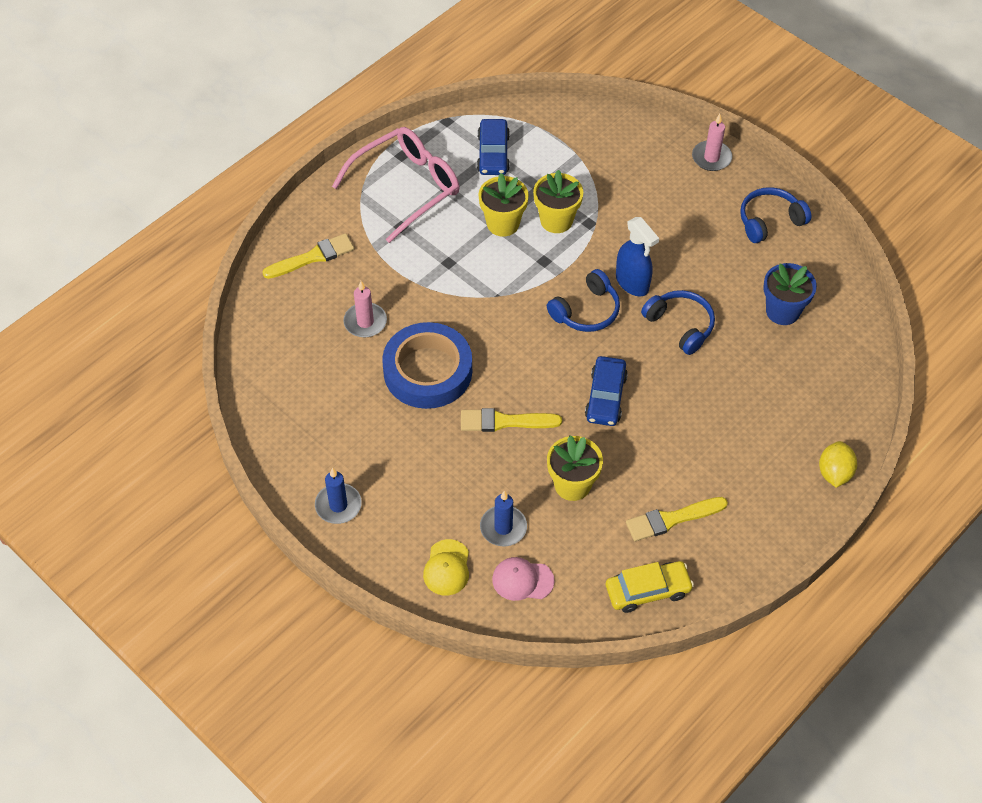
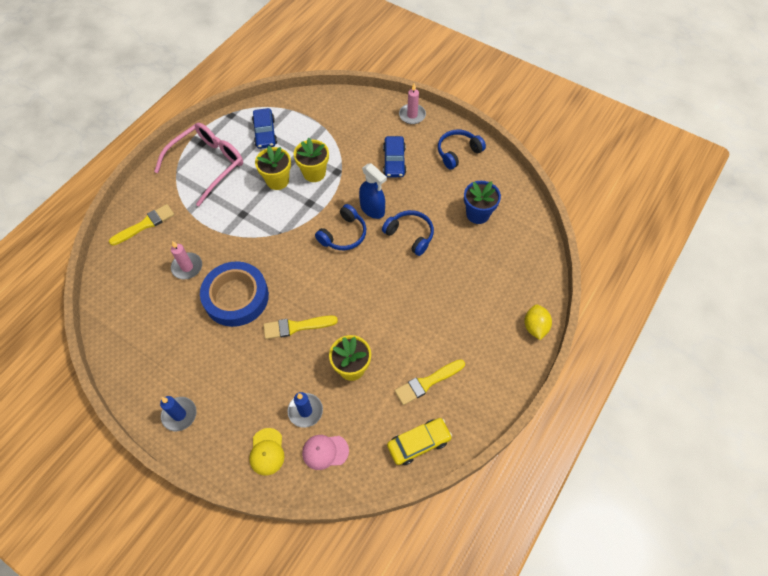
camera: 10 degrees left, 5 degrees up
blue car [585,356,628,426] -> blue car moved to [383,136,406,177]

